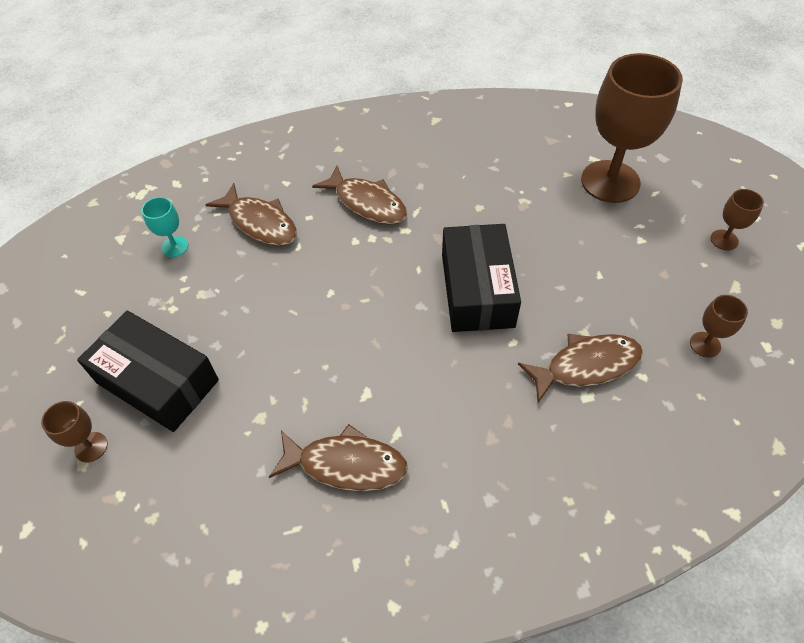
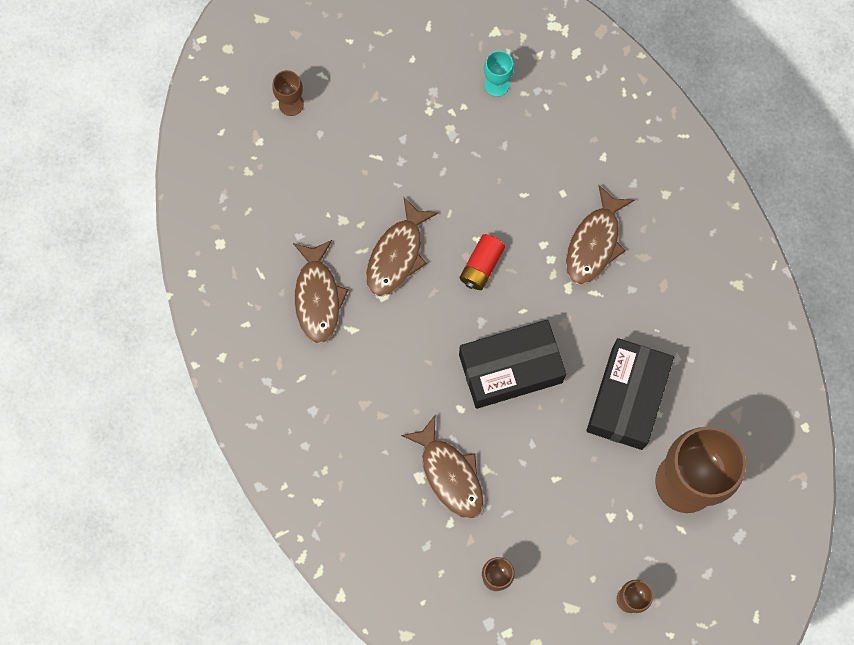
camera: 75 degrees right, 20 degrees up
black box [77,311,219,432] -> black box moved to [586,338,674,450]
brown fish [206,183,297,246] -> brown fish moved to [366,196,439,297]
none -> red battery [459,234,505,290]

